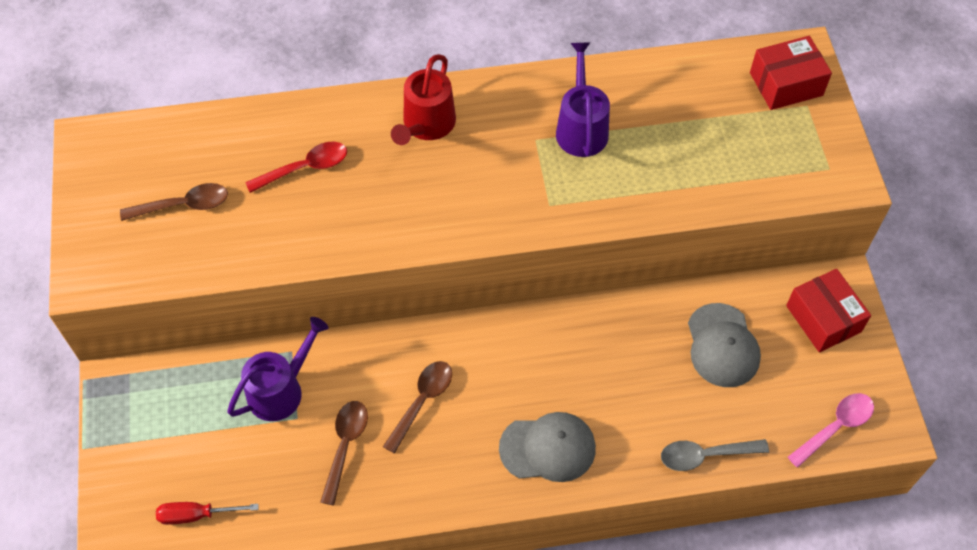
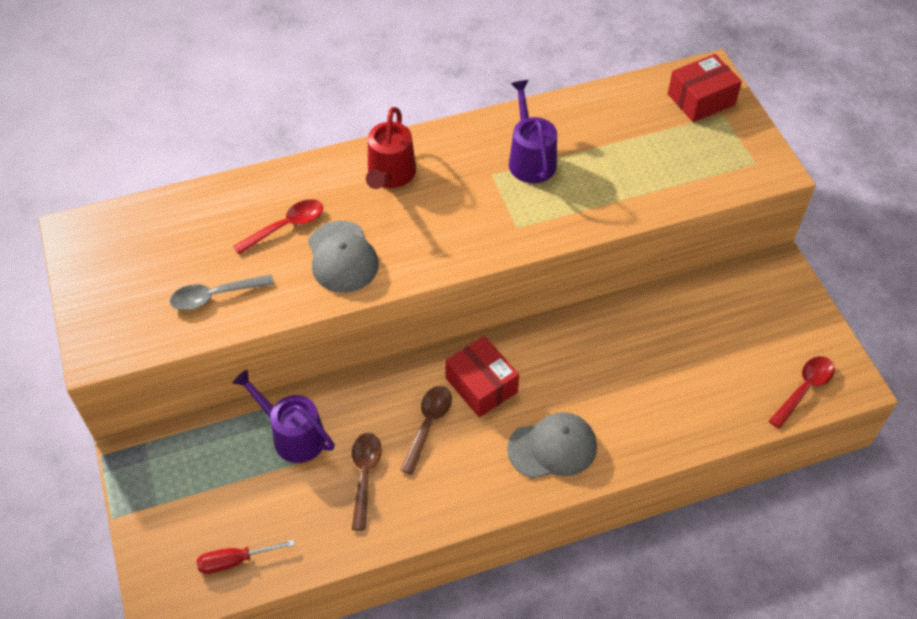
camera: 10 degrees left, 5 degrees down
brown spoon [120,183,228,221] -> none
purple watering can [227,317,329,421] -> purple watering can turned 90 degrees counterclockwise [233,370,335,463]
grey spoon [661,439,769,471] -> grey spoon moved to [170,275,274,310]
grey cap [688,303,761,387] -> grey cap moved to [308,221,379,293]
red box [786,269,871,352] -> red box moved to [445,336,519,417]
pink spoon [788,393,874,468] -> red spoon [769,356,835,429]

